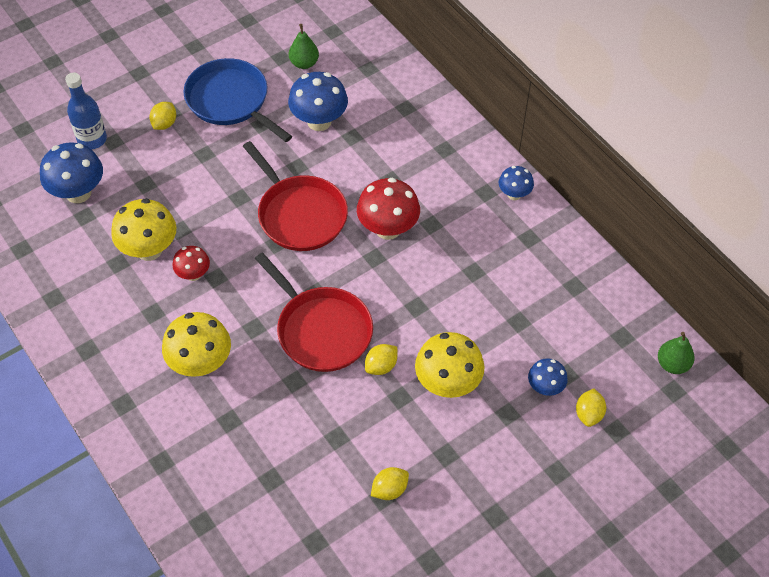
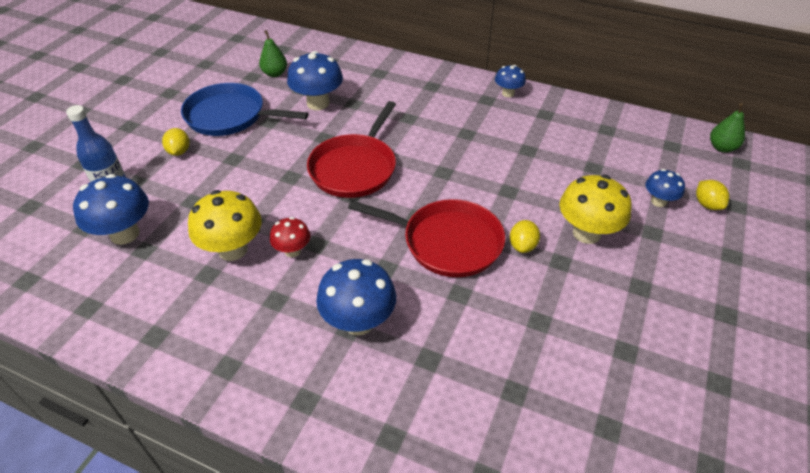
camera: 30 degrees left, 10 degrees down
yellow mushroom [162,312,231,377] -> blue mushroom [316,259,396,335]
red pan [243,141,348,251] -> red pan turned 90 degrees clockwise [307,101,396,198]
red mushroom [357,178,420,240] -> none
yellow lemon [371,467,409,500] -> none

